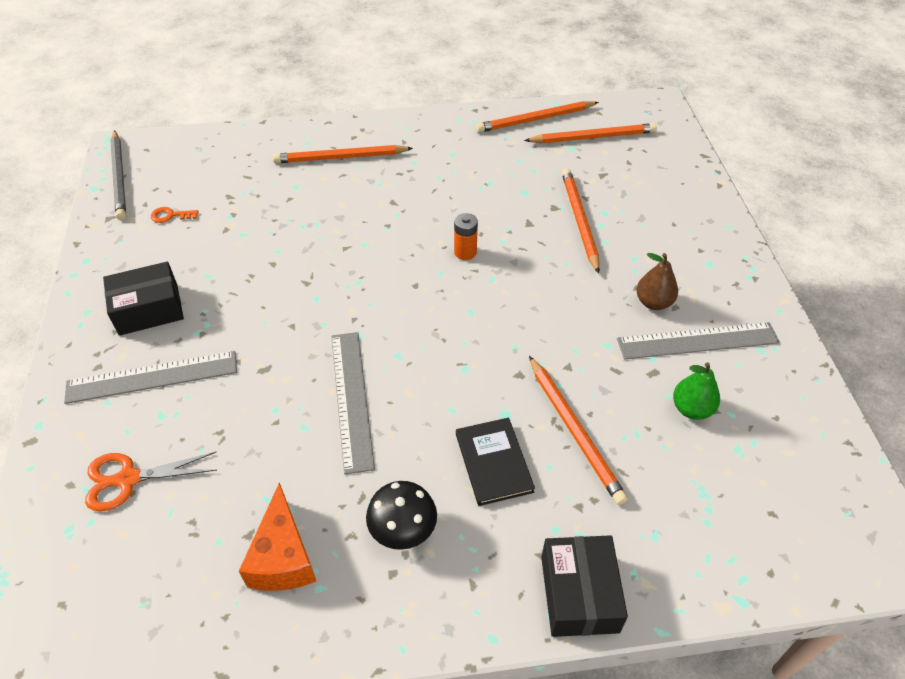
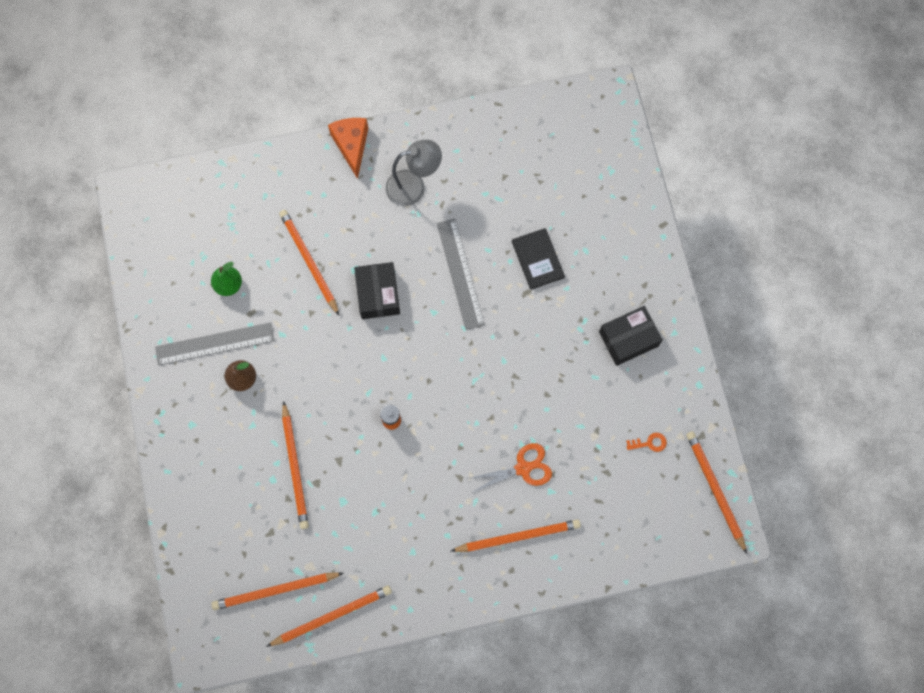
camera: 175 degrees right, 25 degrees up
grey ruler [64,351,237,404] -> none
orange scissors [85,452,217,512] -> orange scissors moved to [466,443,552,492]
grey pencil [110,130,126,220] -> orange pencil [686,431,747,554]
orange cheese [239,482,316,591] -> orange cheese moved to [328,118,368,179]
black mushroom [366,481,437,550] -> grey lamp [386,140,442,206]
black book [456,418,535,506] -> black book moved to [512,228,565,290]
black box [541,535,628,637] -> black box moved to [354,262,400,319]

